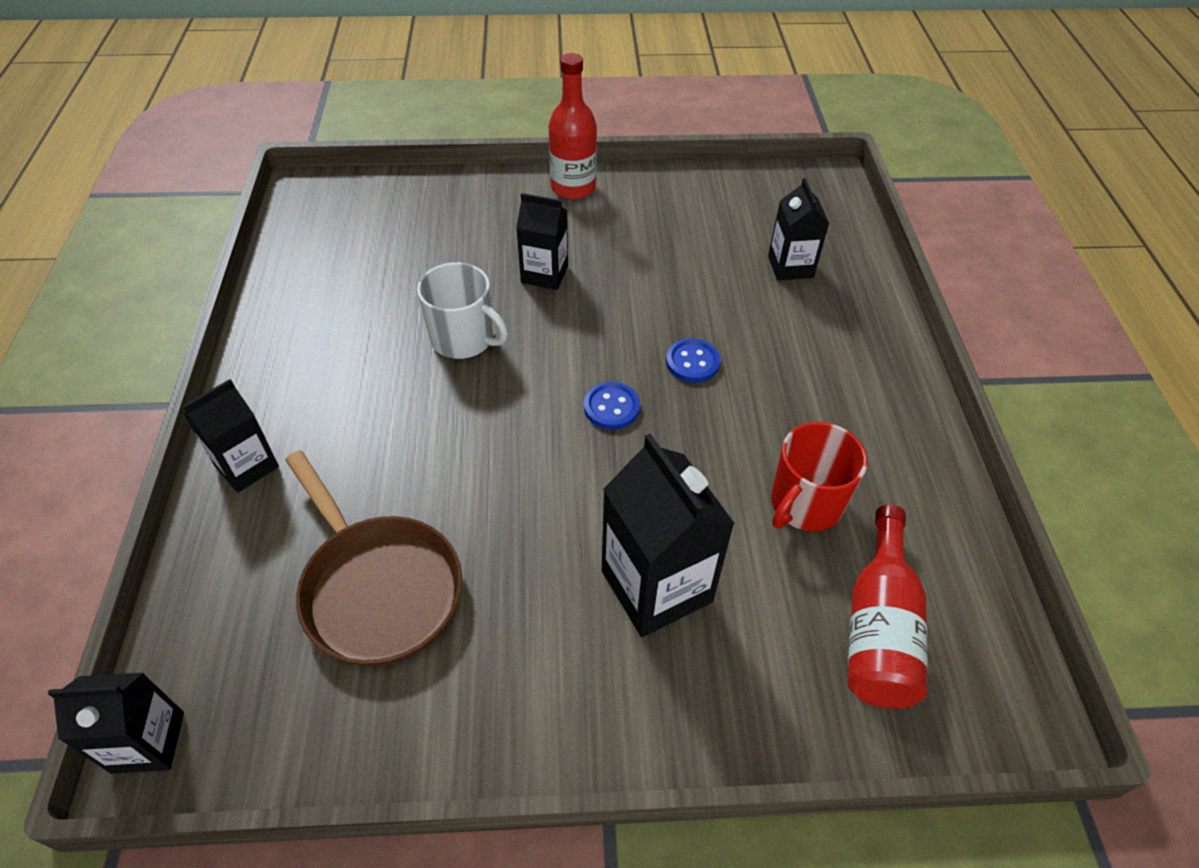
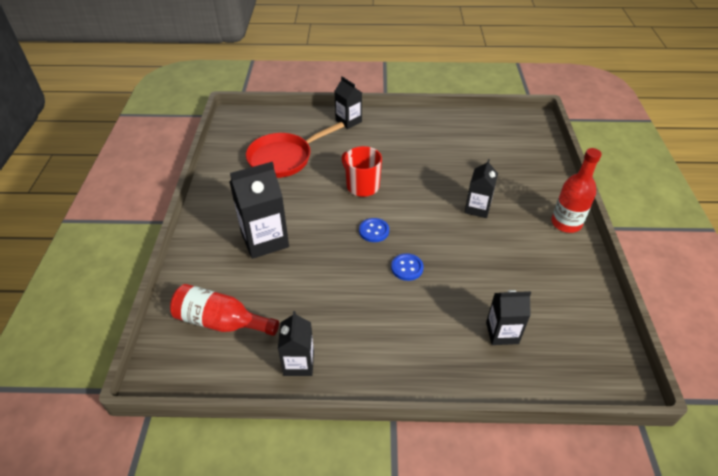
camera: 95 degrees right, 5 degrees down
black carton [48,673,184,774] -> black carton moved to [278,311,314,376]
brown pan [285,451,462,666] -> red pan [246,122,344,178]
white mug [417,262,508,359] -> none
red mug [771,422,867,531] -> red mug moved to [342,146,382,197]

